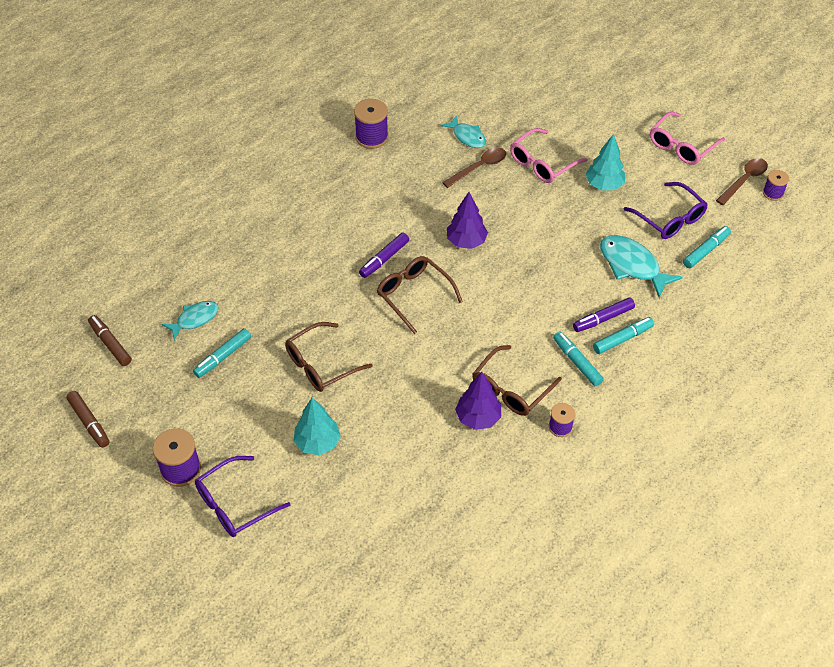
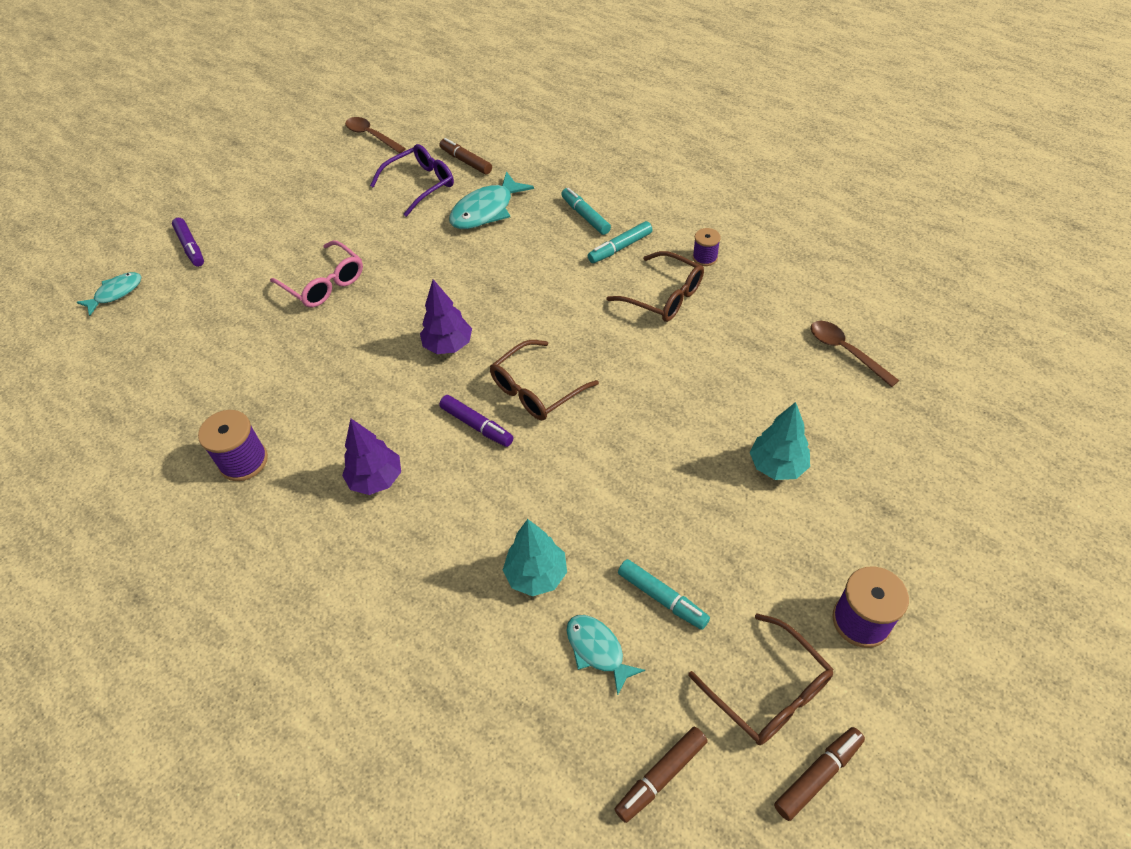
camera: 90 degrees left, 0 degrees up
purple glasses [195,456,290,537] -> none
brown glasses [285,322,372,392] -> brown glasses moved to [688,614,834,745]
turquoise fish [441,116,486,148] -> turquoise fish moved to [77,272,141,316]
brown spoon [442,148,506,188] -> brown spoon moved to [811,321,899,387]
purple tree [455,372,501,430] -> purple tree moved to [342,419,401,495]
purple marker [573,297,635,332] -> purple marker moved to [172,218,204,267]
turquoise tree [585,134,625,190] -> turquoise tree moved to [503,519,567,596]
pink glasses [650,112,725,165] -> none
turquoise marker [683,226,731,268] -> brown marker [439,138,492,174]
purple spool [763,170,789,201] -> none

